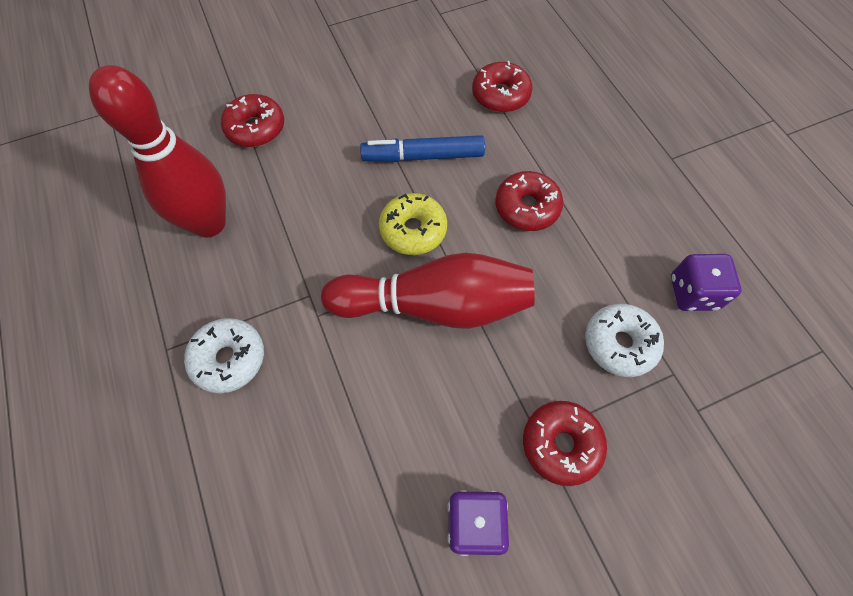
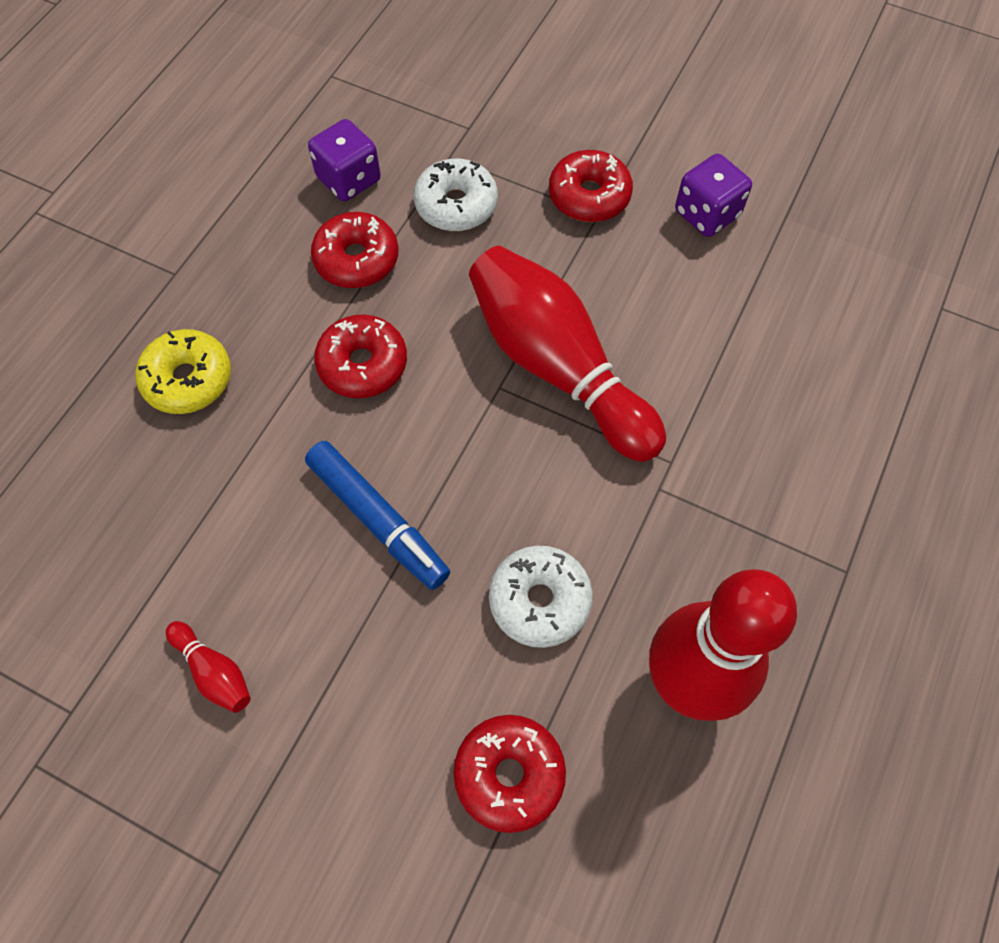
camera: 130 degrees left, 0 degrees up
white donut [184,318,264,394] -> white donut moved to [489,545,593,648]
yellow donut [379,193,447,255] -> yellow donut moved to [135,329,231,414]
red donut [472,61,533,112] -> red donut moved to [311,212,398,288]
none -> red bowling pin [166,621,251,713]

